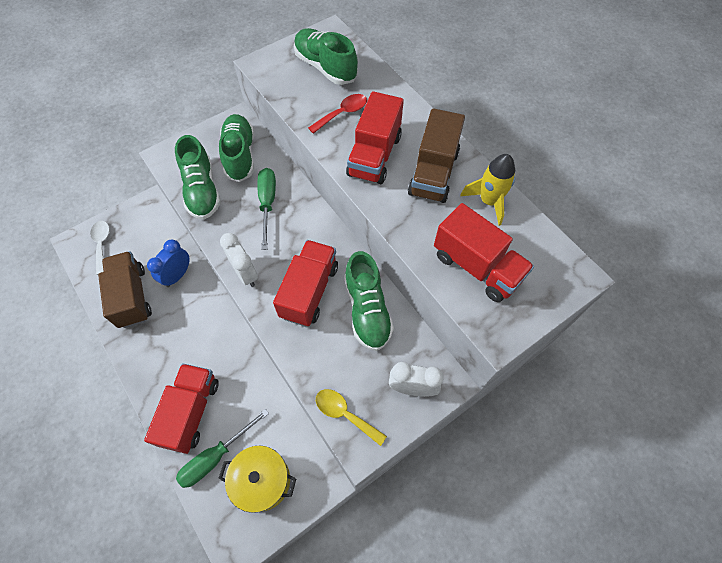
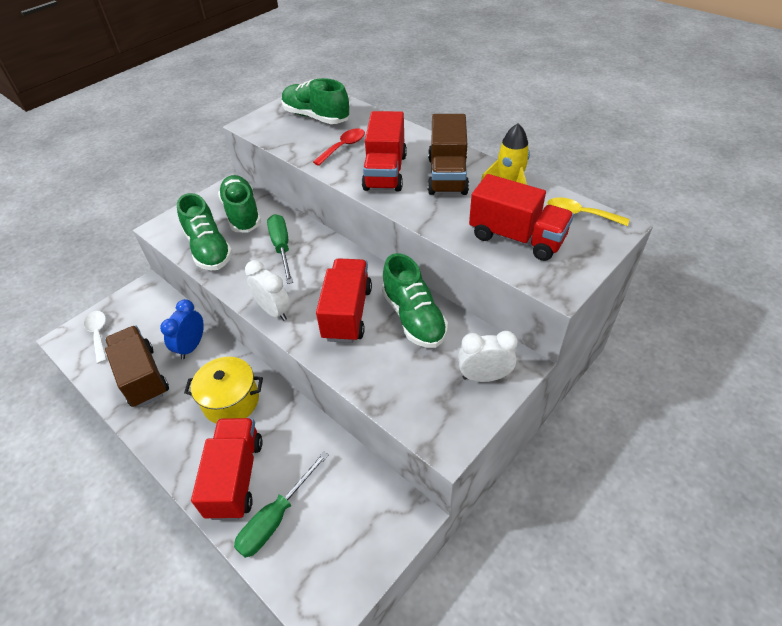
camera: 10 degrees left, 15 degrees down
yellow pot [219,446,296,513] -> yellow pot moved to [184,357,263,424]
yellow spoon [316,389,387,446] -> yellow spoon moved to [547,197,629,226]

